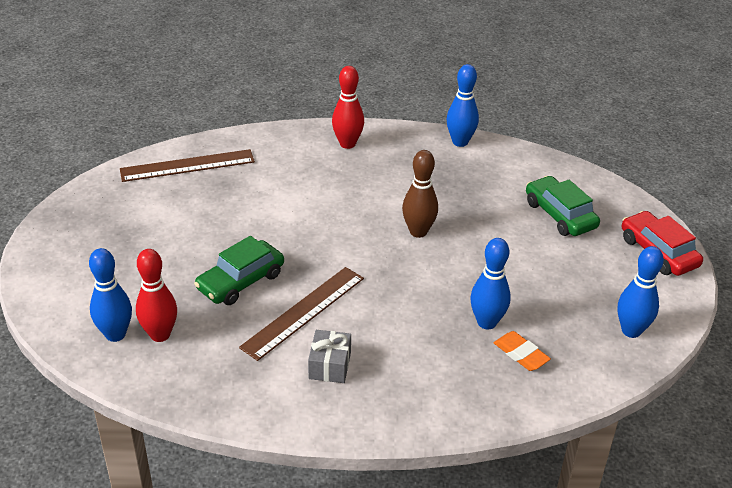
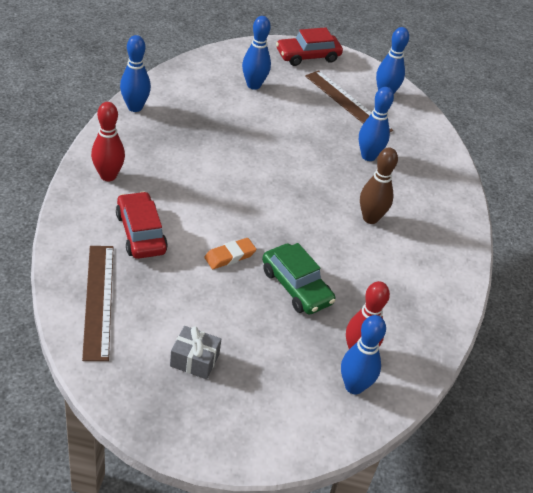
camera: 85 degrees left, 5 degrees up
brown ruler [239,267,364,361] -> brown ruler moved to [305,70,393,132]
grey gift [308,330,351,383] -> grey gift moved to [170,326,221,380]
brown bowling pin [402,150,438,238] -> brown bowling pin moved to [360,148,398,224]
orange eraser [494,331,551,371] -> orange eraser moved to [204,238,256,269]
green car [526,176,600,236] -> blue bowling pin [242,16,271,90]
none -> red car [116,191,168,259]

